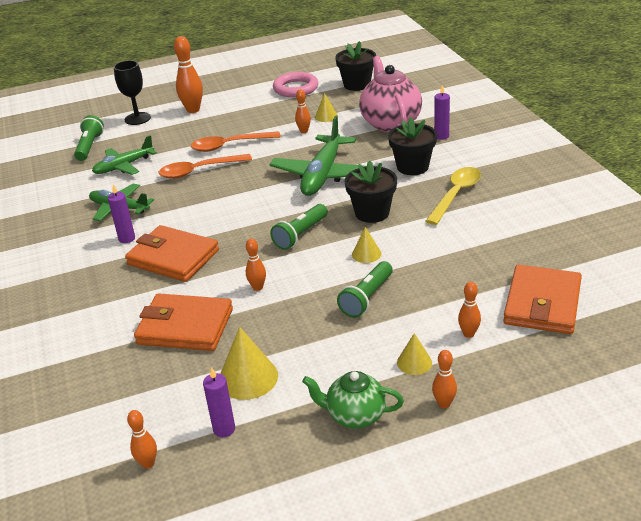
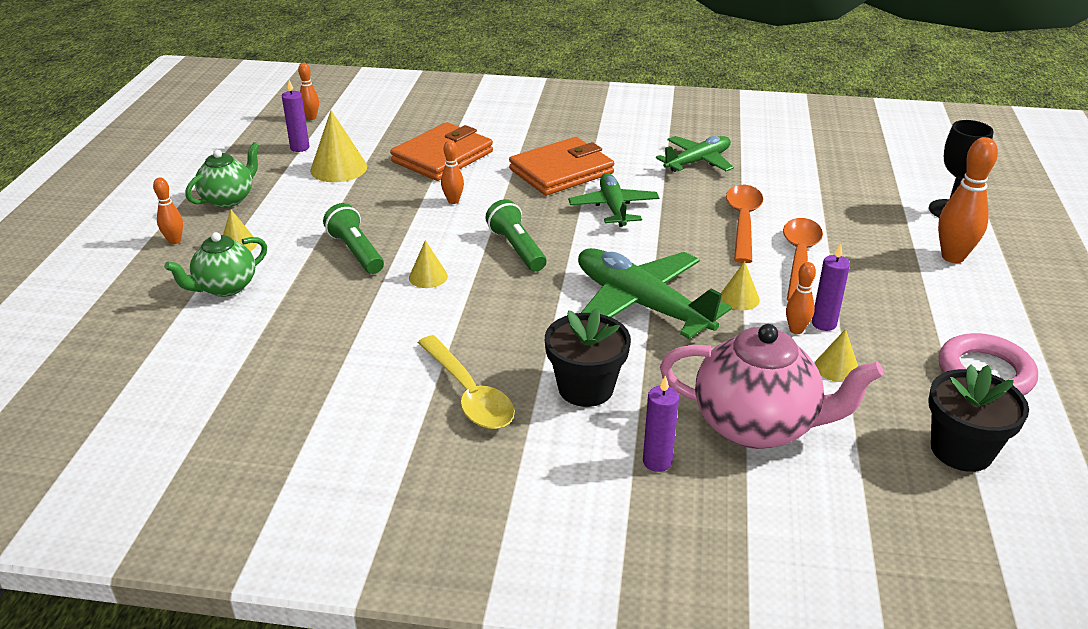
camera: 115 degrees right, 0 degrees up
green flashlight [74,115,104,161] -> none
green plane [92,135,157,175] -> green plane moved to [568,173,659,227]
purple candle [108,184,135,243] -> purple candle moved to [812,244,850,331]
black flower pot [344,161,397,223] -> none
orange bowling pin [458,282,481,338] -> green teapot [164,232,267,297]
orange wallet [503,265,582,334] -> none
none -> yellow cone [720,261,760,310]

